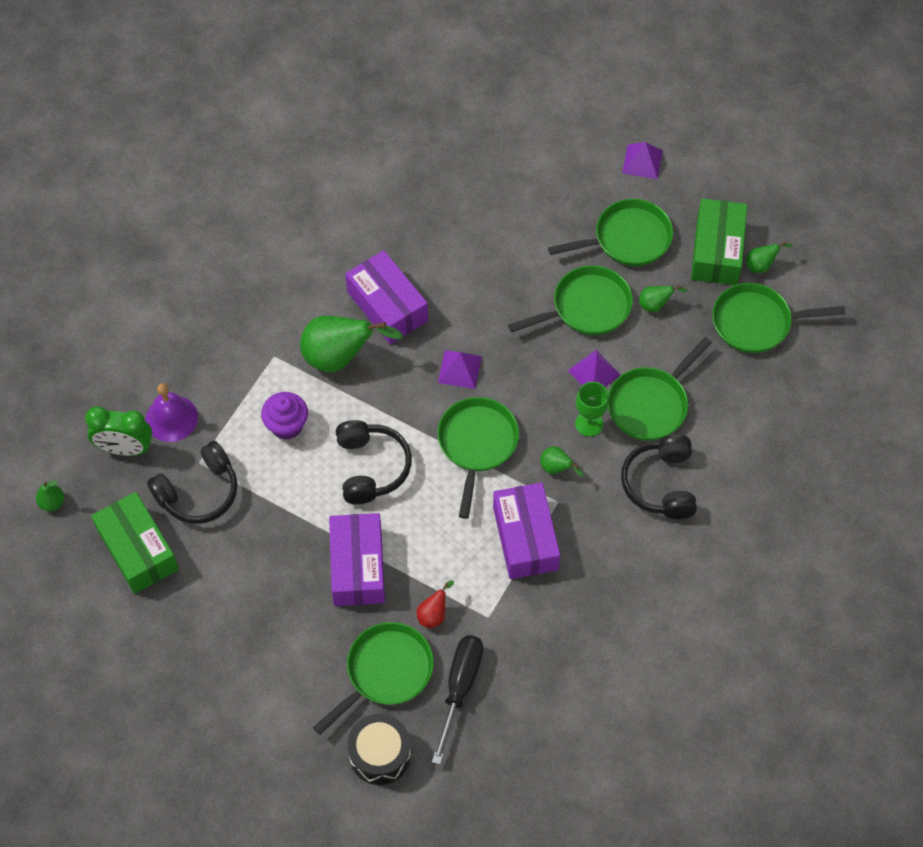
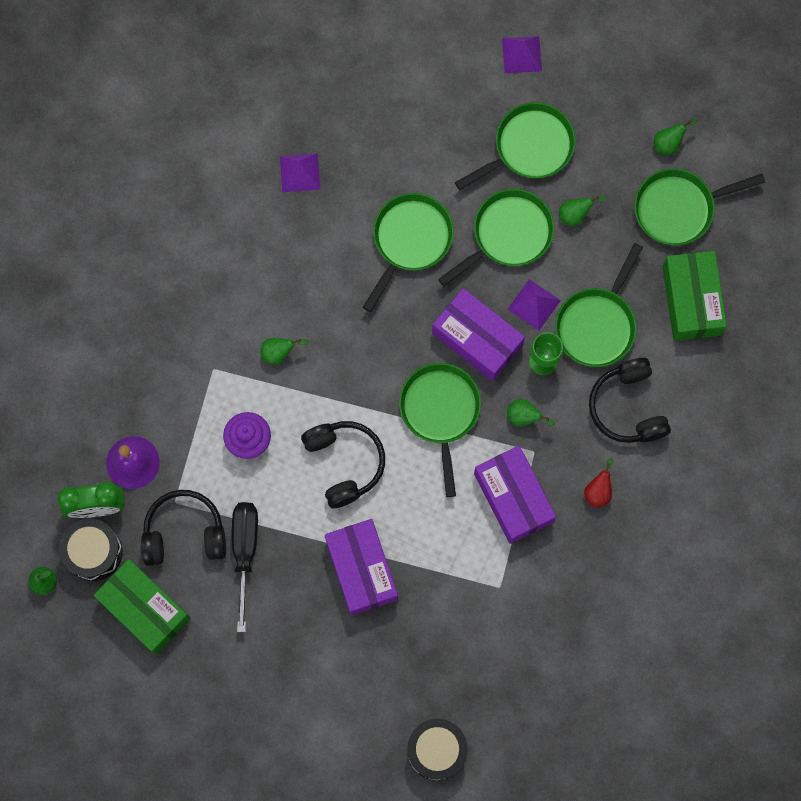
camera: 15 degrees left, 15 degrees up
black headphones [147,441,237,524] -> black headphones turned 135 degrees counterclockwise [141,490,226,566]
green pear [300,316,403,372] -> green pear [260,338,309,365], size x0.47
green pan [313,622,434,735] -> green pan moved to [363,193,454,312]
purple box [345,250,428,344] -> purple box moved to [432,288,525,381]
red pear [416,581,454,628] -> red pear moved to [584,458,613,508]
black screwdriver [432,635,483,764] -> black screwdriver moved to [232,502,258,632]
purple pyramid [438,350,482,389] -> purple pyramid moved to [280,153,320,192]
green box [691,198,747,285] -> green box moved to [662,251,727,341]
none -> black drum [59,519,122,581]

